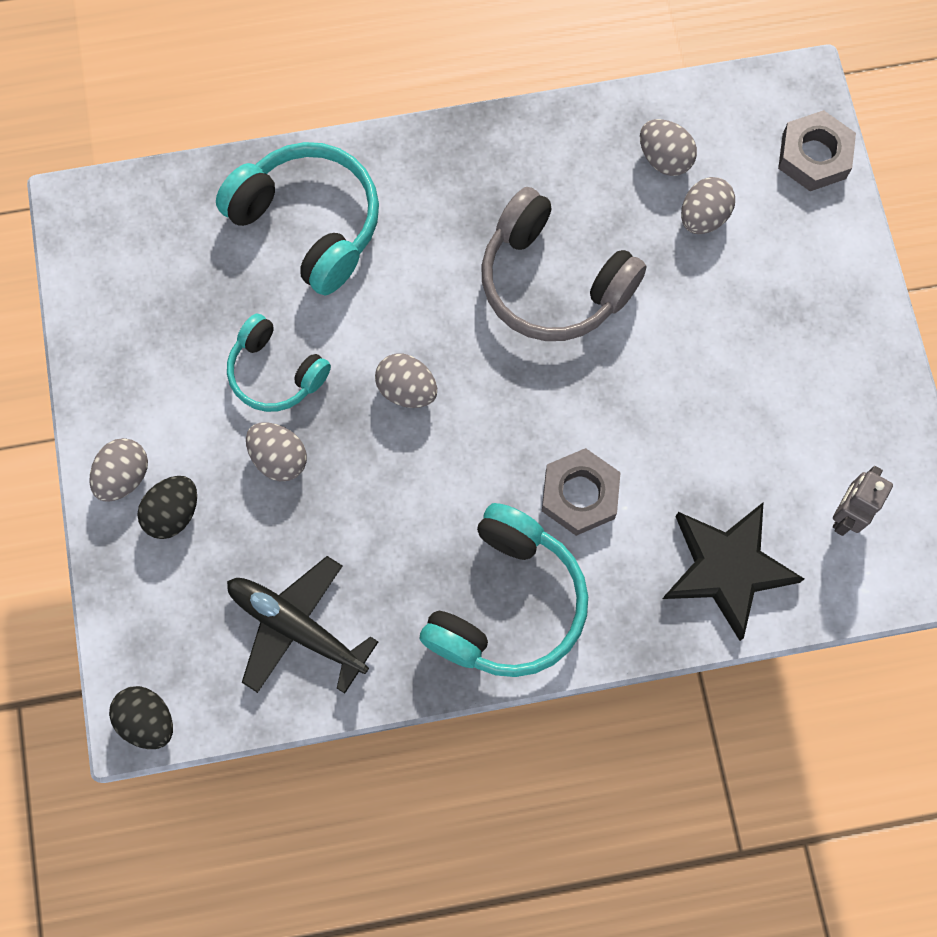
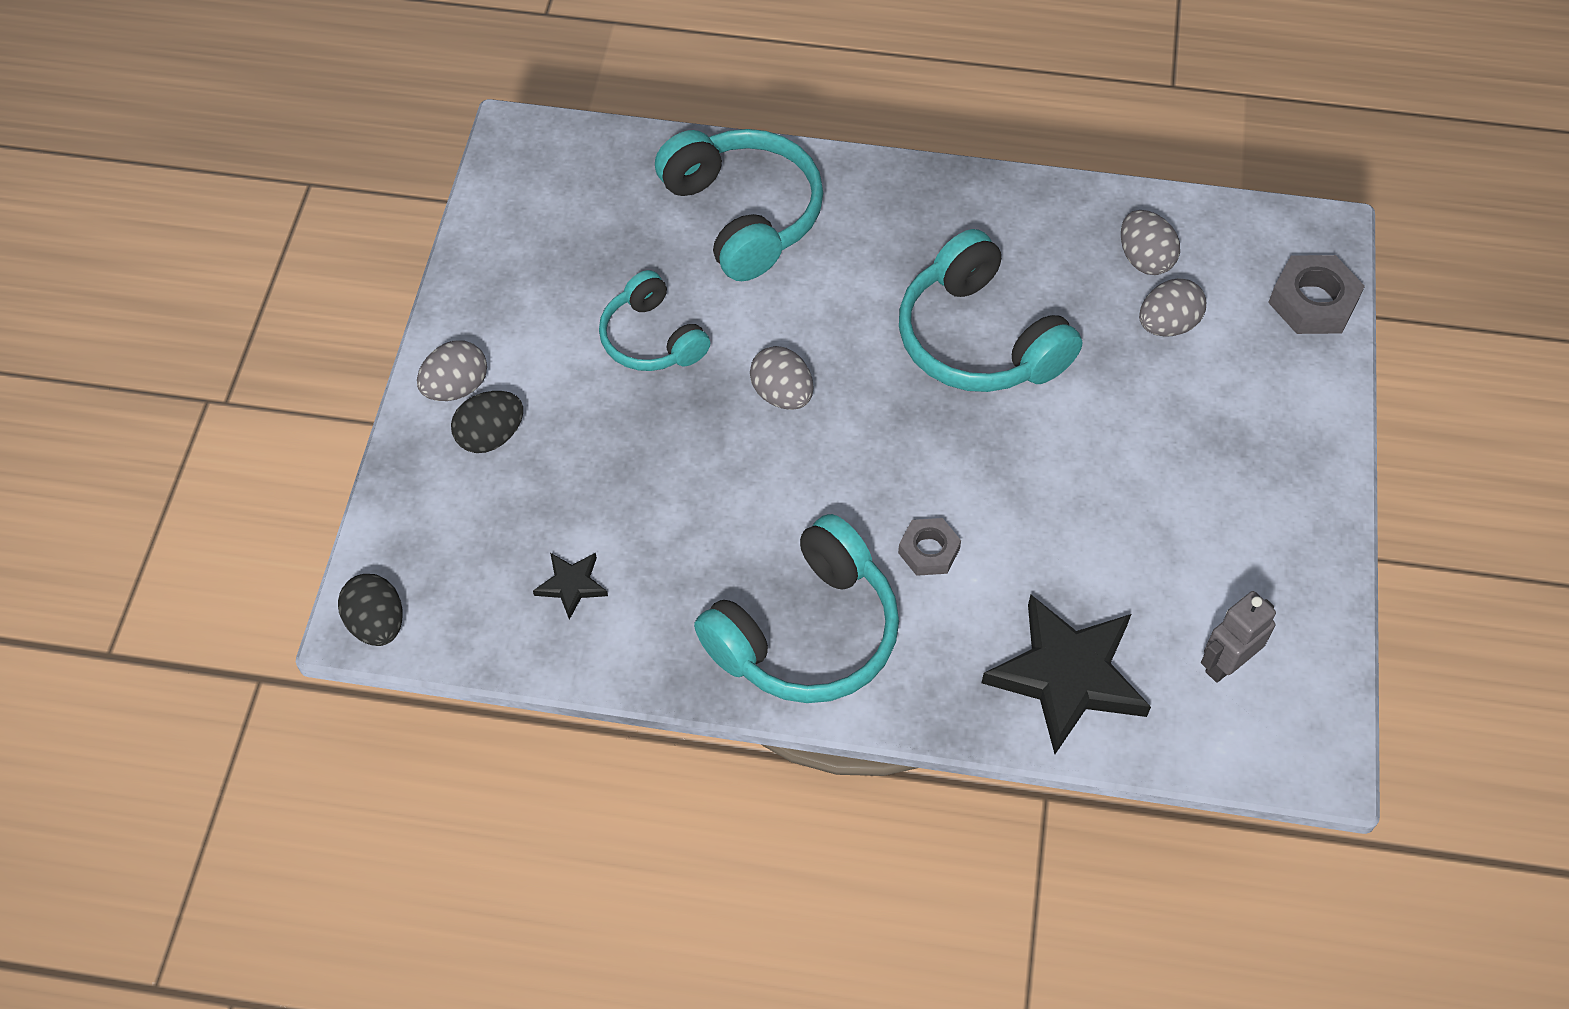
camera: 20 degrees right, 15 degrees down
black plane [227,556,378,693] -> black star [533,553,608,620]
grey egg [246,422,307,481] -> none
grey headphones [481,187,647,341] -> turquoise headphones [899,229,1082,392]
grey nut [542,448,621,536] -> grey nut [898,518,961,576], size x0.64

